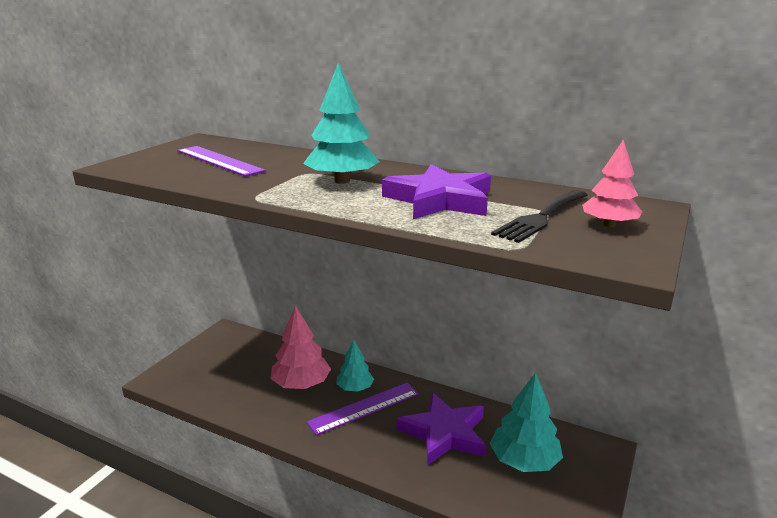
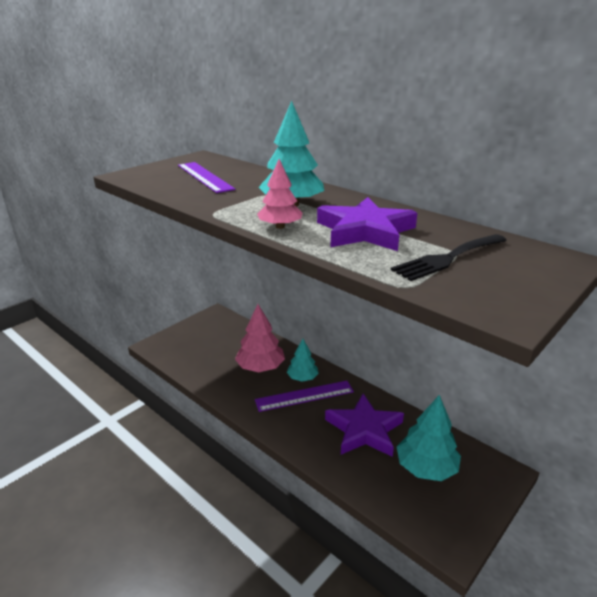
camera: 15 degrees right, 5 degrees up
pink tree [582,139,642,227] -> pink tree moved to [257,159,302,229]

